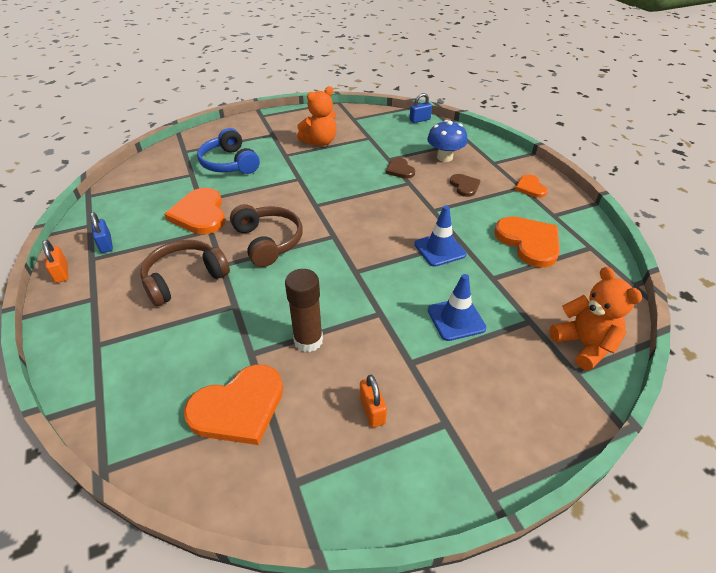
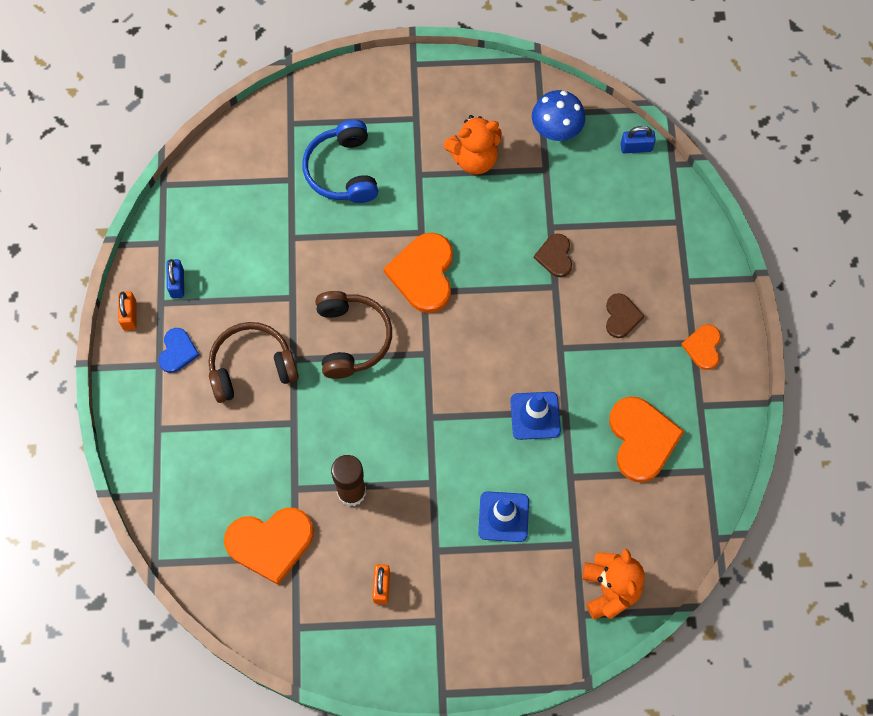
camera: 20 degrees right, 25 degrees up
orange heart [164,188,225,234] -> orange heart moved to [383,233,453,313]
blue mushroom [427,120,467,162] -> blue mushroom moved to [532,90,585,141]
none -> blue heart [159,328,200,373]

